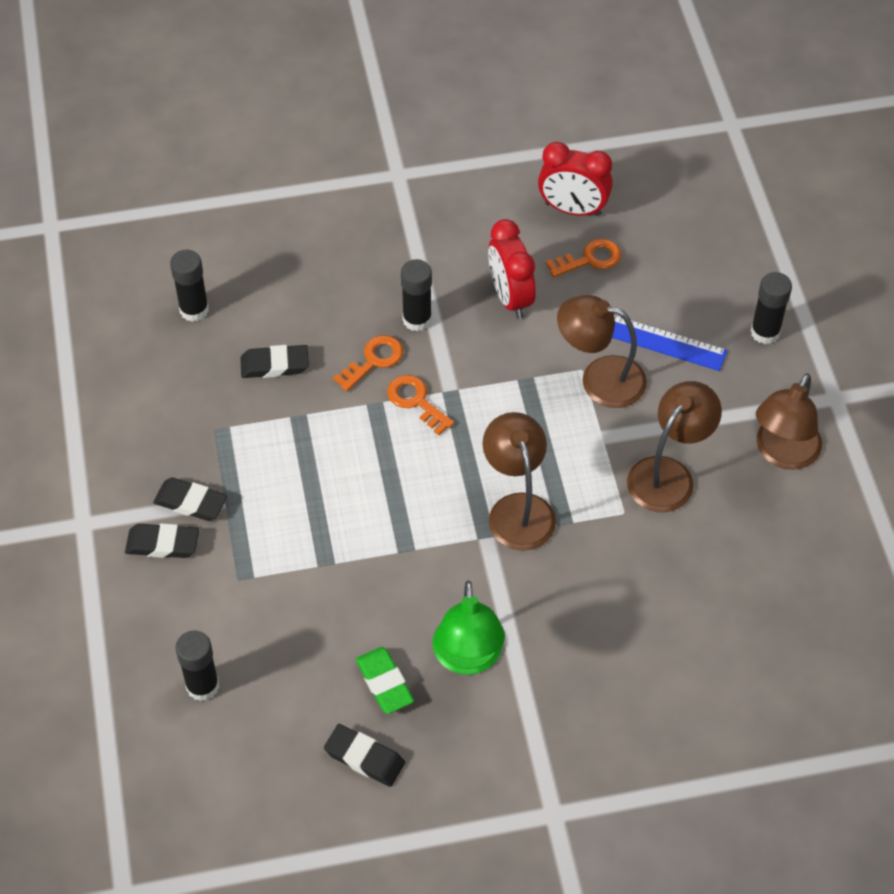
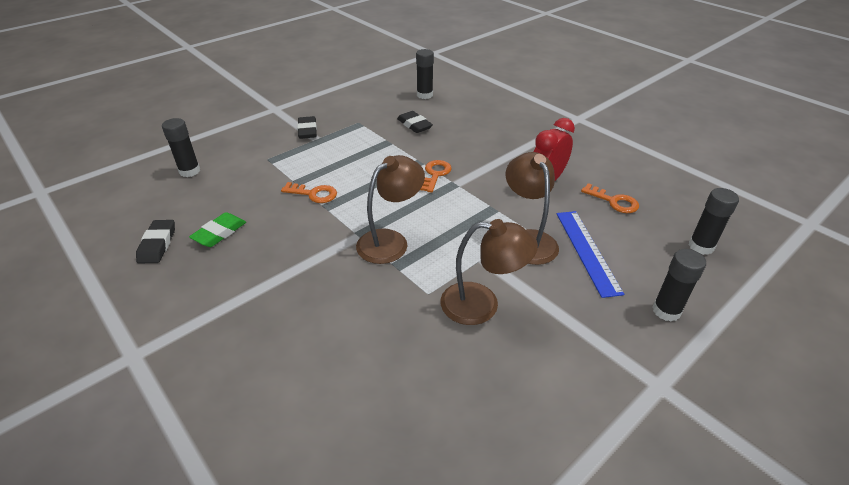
camera: 60 degrees right, 15 degrees down
black eraser [125,524,199,558] -> none
orange key [333,335,403,391] -> orange key moved to [281,182,337,203]
black glue stick [401,259,432,332] -> black glue stick moved to [689,188,739,255]
green lamp [432,581,505,675] -> none
red clock [538,142,613,216] -> none
brown lamp [756,373,822,470] -> none

